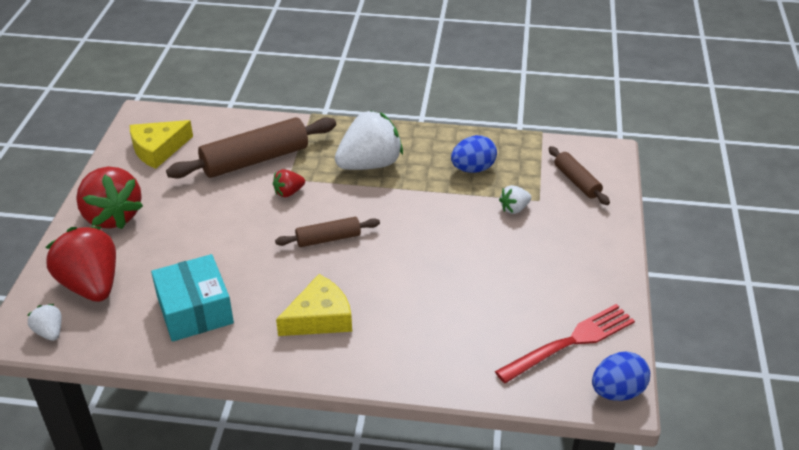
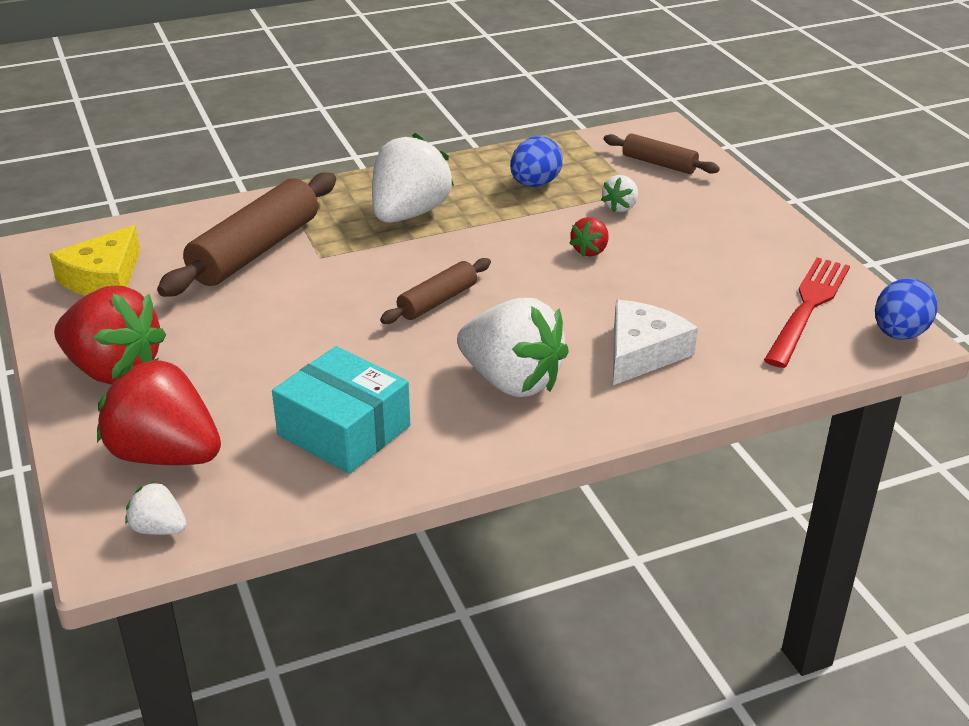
camera: 30 degrees left, 5 degrees down
red strawberry [273,169,305,197] -> red strawberry moved to [569,217,609,257]
yellow cheese [276,274,352,336] -> white strawberry [457,298,569,397]
none -> white cheese [613,300,698,385]

